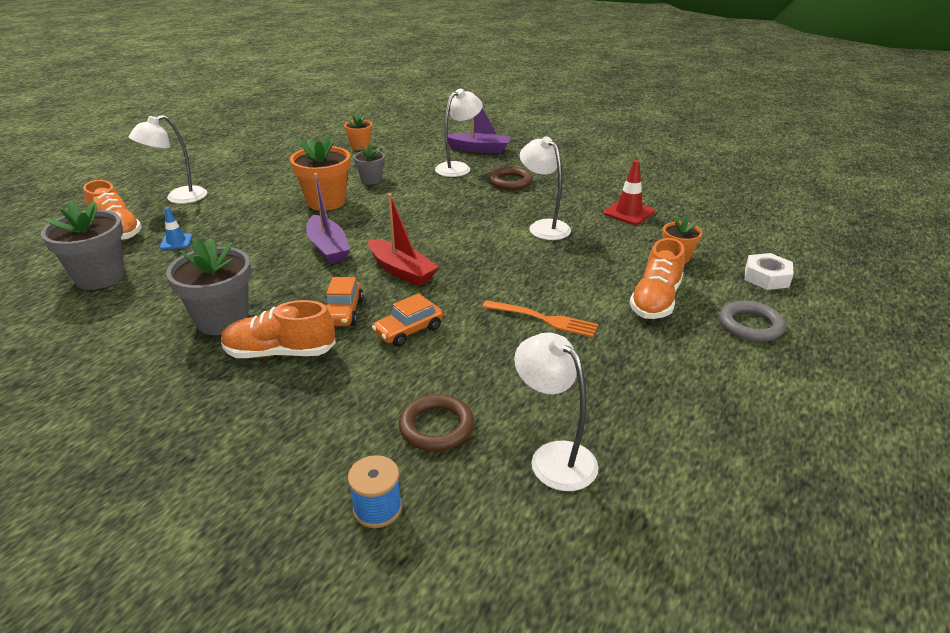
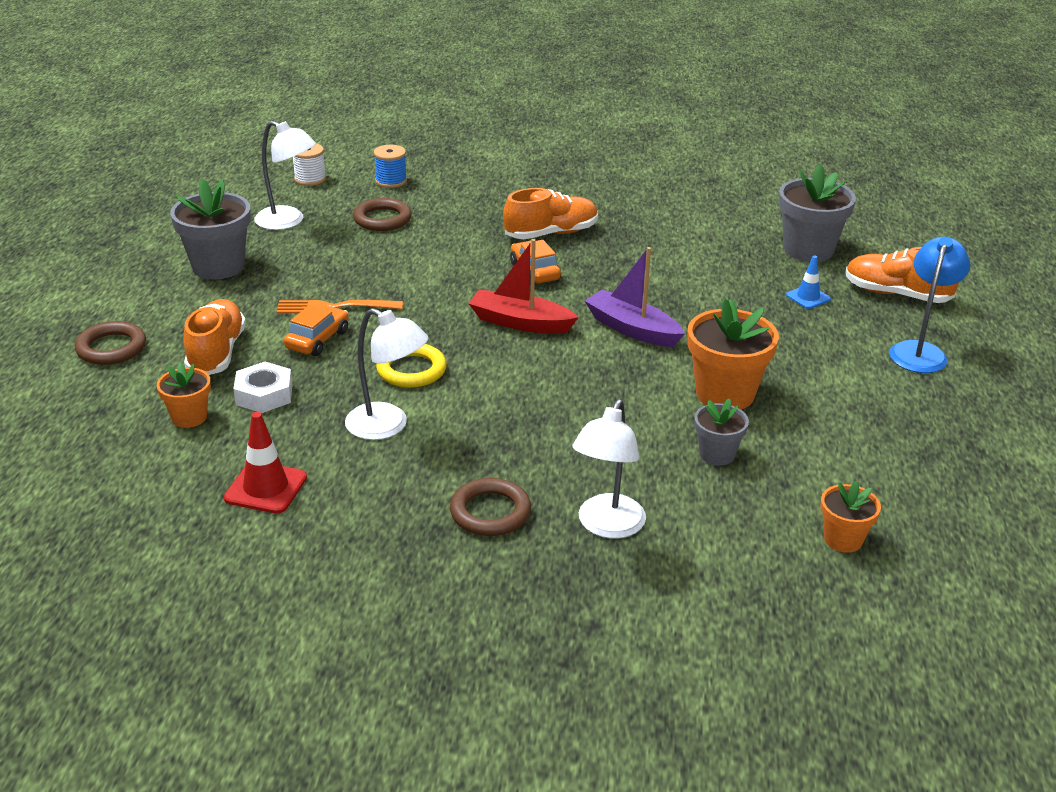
camera: 155 degrees right, 0 degrees up
white lamp [129,115,207,204] -> blue lamp [889,237,970,373]
grey flower pot [166,237,251,335] -> grey flower pot moved to [170,179,251,279]
orange car [372,293,443,347] -> orange car moved to [284,305,349,356]
purple boat [448,90,511,153] -> none
grey ring [720,300,785,342] -> brown ring [75,321,146,365]
white nut [745,253,794,290] -> white nut moved to [233,362,293,413]
none -> white spool [293,143,326,186]
none -> yellow ring [376,344,447,388]

